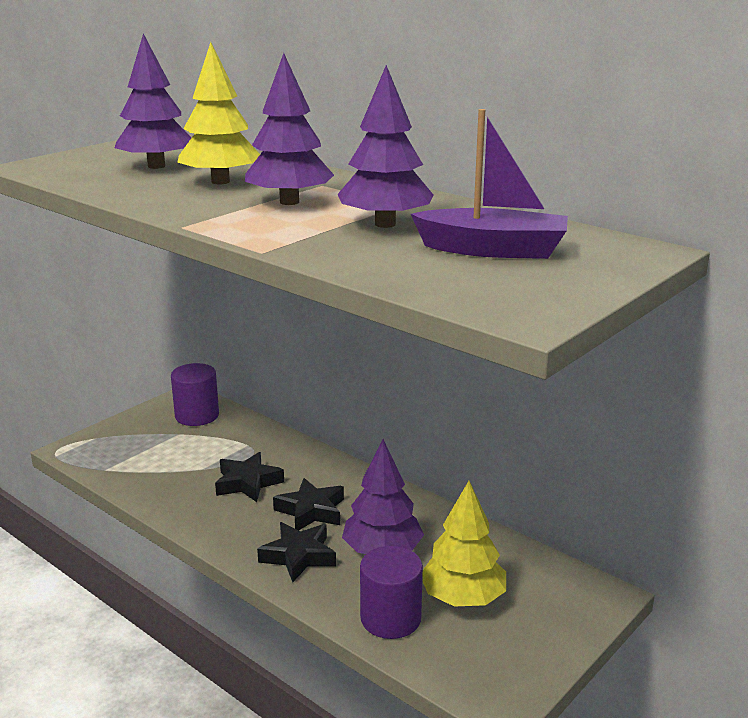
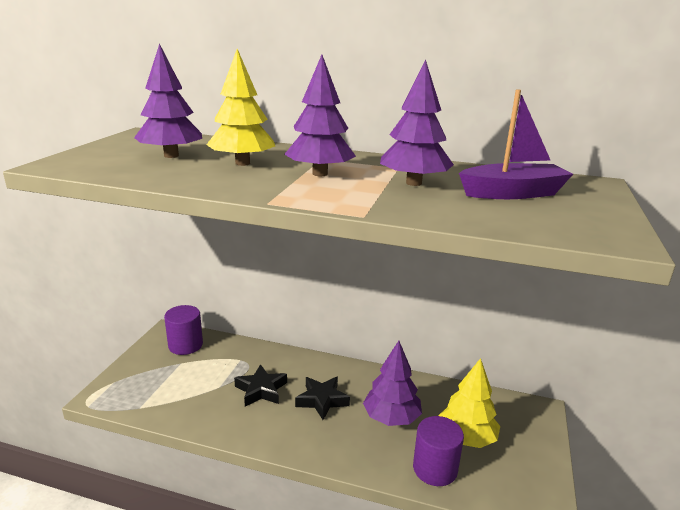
camera: 25 degrees left, 0 degrees up
black star [257,522,336,582] -> none

